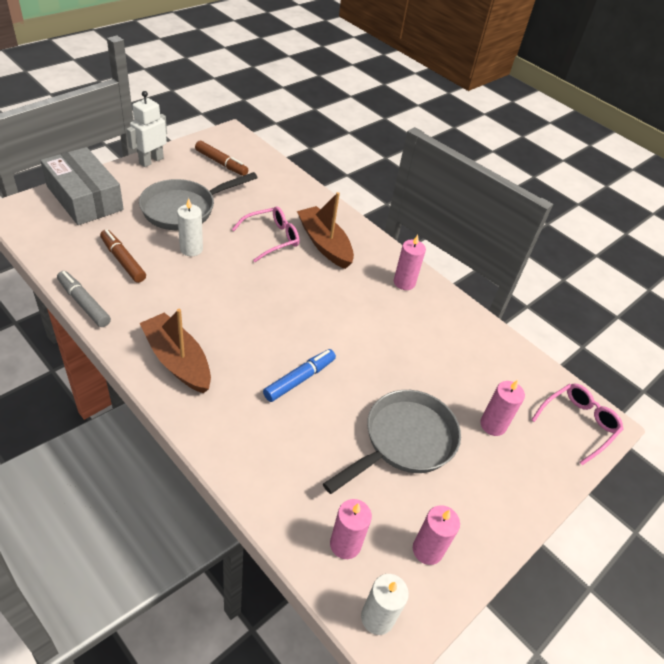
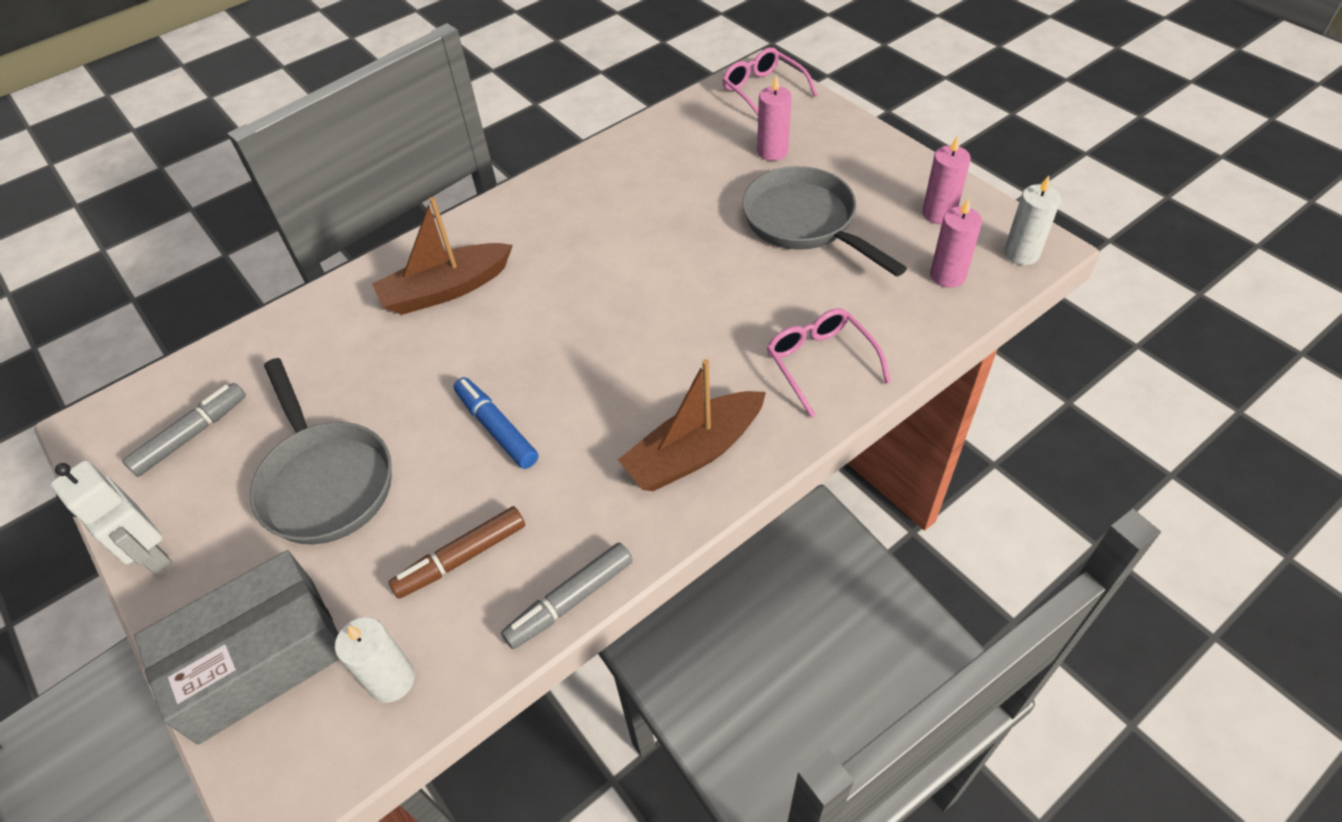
camera: 75 degrees left, 5 degrees up
white candle [177,198,203,256] -> white candle moved to [335,617,415,703]
brown marker [195,140,248,176] -> grey marker [122,383,246,477]
pink glasses [232,206,299,262] -> pink glasses moved to [767,308,891,418]
blue marker [263,349,336,402] -> blue marker moved to [454,377,538,469]
pink candle [394,235,426,290] -> none

